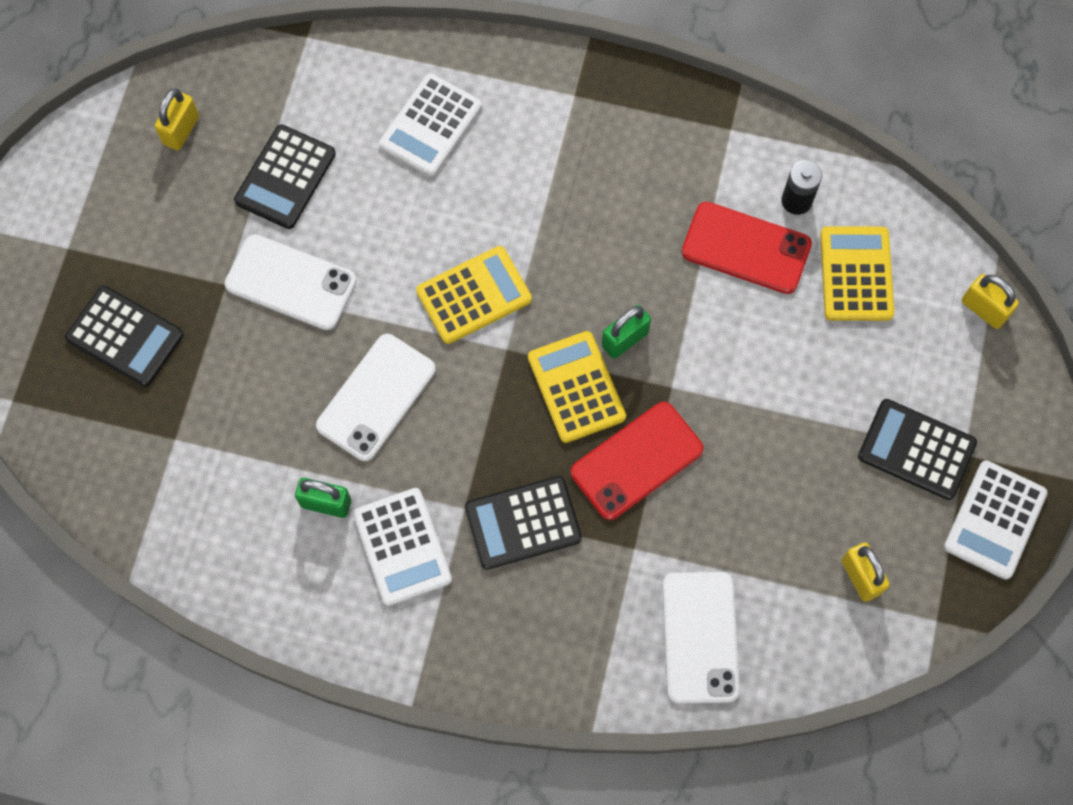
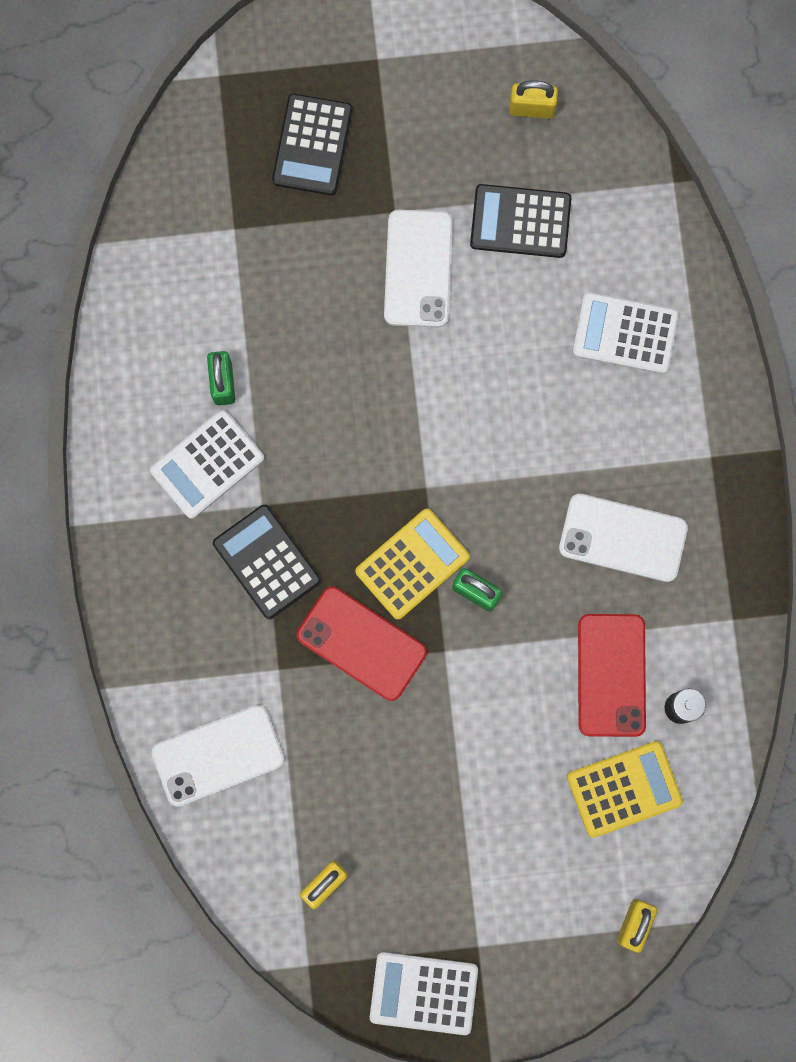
camera: 70 degrees right, 10 degrees up
white phone [316,334,436,461] -> white phone moved to [559,494,688,582]
yellow calculator [416,246,532,344] -> none
black calculator [858,399,977,500] -> none

